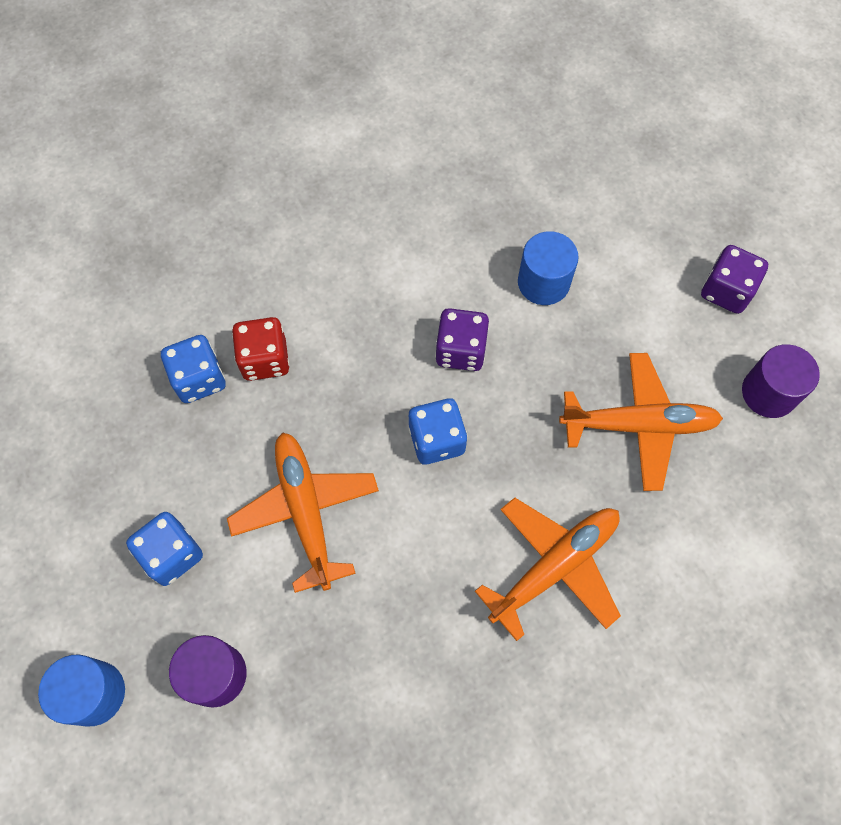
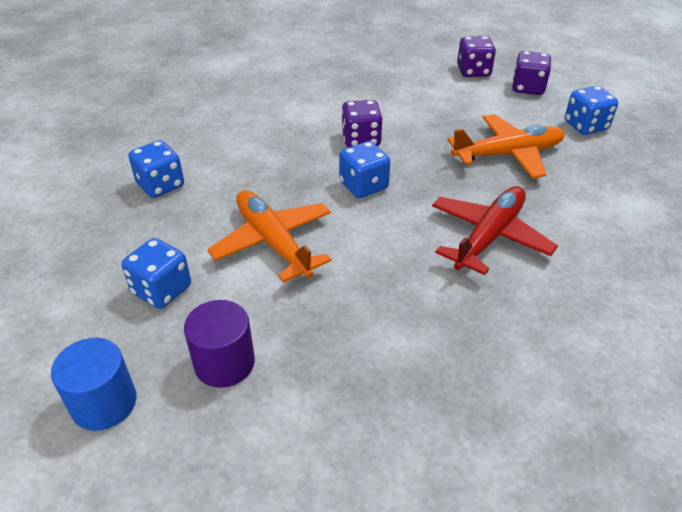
camera: 15 degrees left, 25 degrees down
red dice [232,317,290,381] -> none
orange plane [475,498,621,641] -> red plane [432,186,558,275]
blue cylinder [518,231,579,305] -> none
purple cylinder [742,344,820,418] -> blue dice [565,86,618,135]
none -> purple dice [457,36,496,77]

